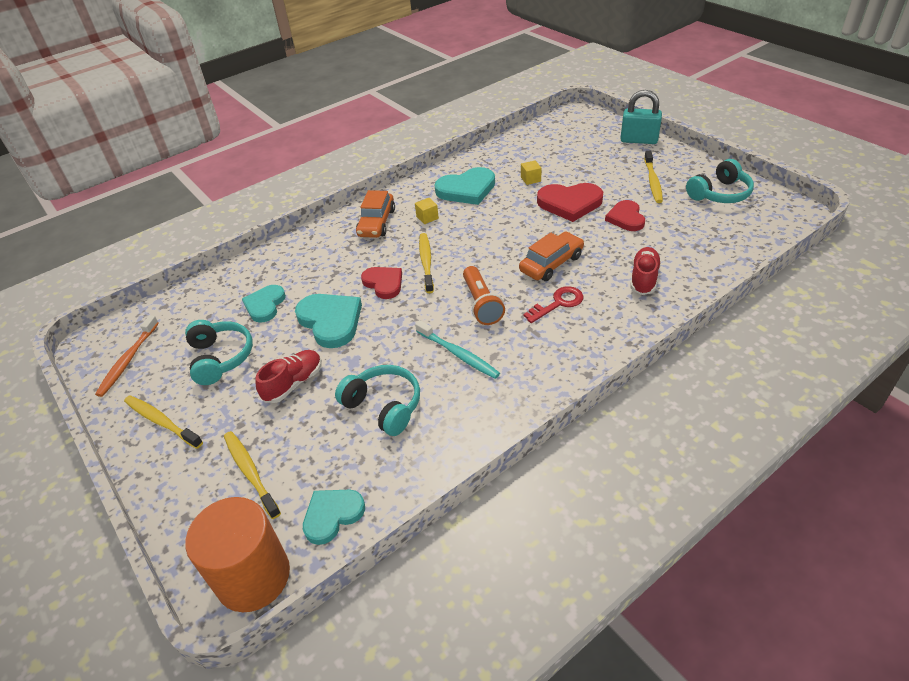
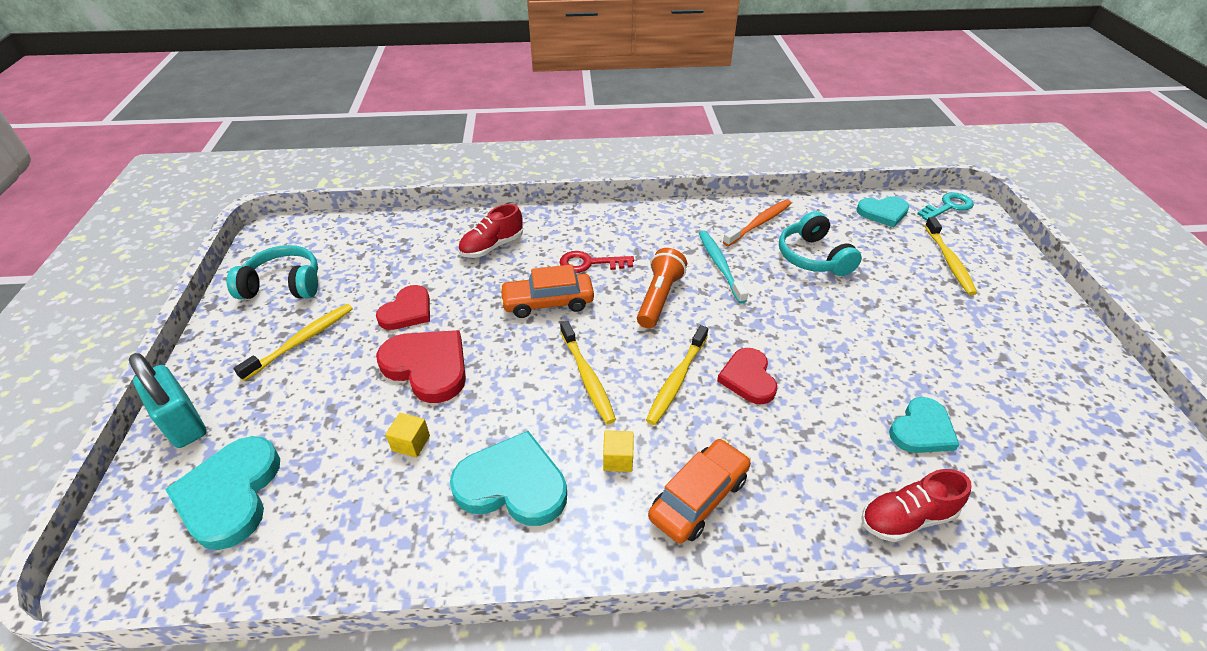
camera: 150 degrees left, 0 degrees up
orange toothbrush [95,315,159,397] -> orange toothbrush moved to [723,199,792,246]
yellow toothbrush [124,395,203,449] -> yellow toothbrush moved to [560,321,616,424]
turquoise headphones [185,320,253,385] -> none
orange cylinder [185,497,290,612] -> turquoise key [917,192,974,221]
red shoe [256,350,322,403] -> red shoe moved to [861,469,971,542]
turquoise heart [295,294,362,348] -> turquoise heart moved to [165,436,280,550]

